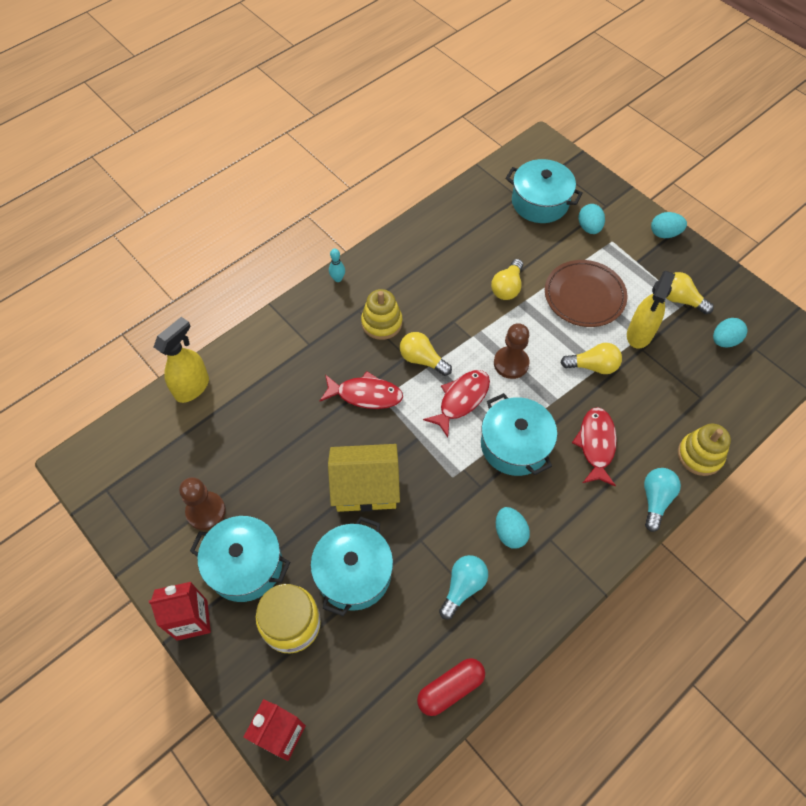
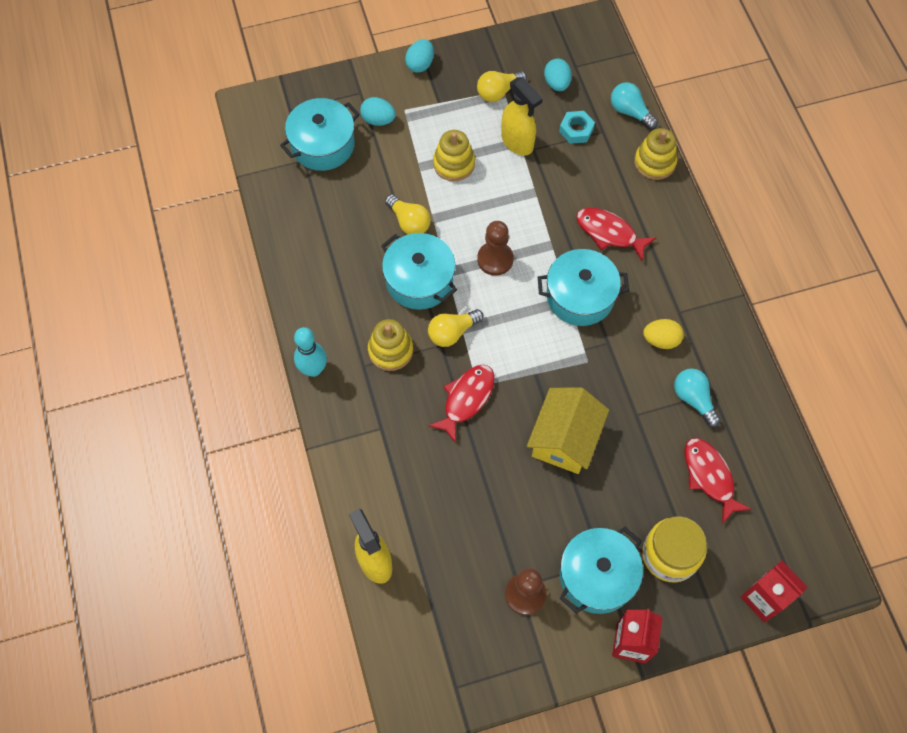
camera: 65 degrees left, 5 degrees up
turquoise pot [310,517,393,616] -> turquoise pot moved to [381,233,457,310]
turquoise bowling pin [329,249,345,282] -> turquoise bowling pin [294,327,327,377], size x1.71
red capsule [417,658,485,716] -> none
red fish [423,370,490,437] -> red fish moved to [684,438,752,524]
turquoise egg [496,507,530,549] -> yellow egg [643,319,684,349]
brown plate [545,260,627,327] -> yellow stacking toy [433,130,475,181]
yellow light bulb [560,343,622,374] -> none
turquoise light bulb [644,468,681,532] -> turquoise light bulb moved to [611,82,658,129]
none -> turquoise nut [559,111,595,144]

